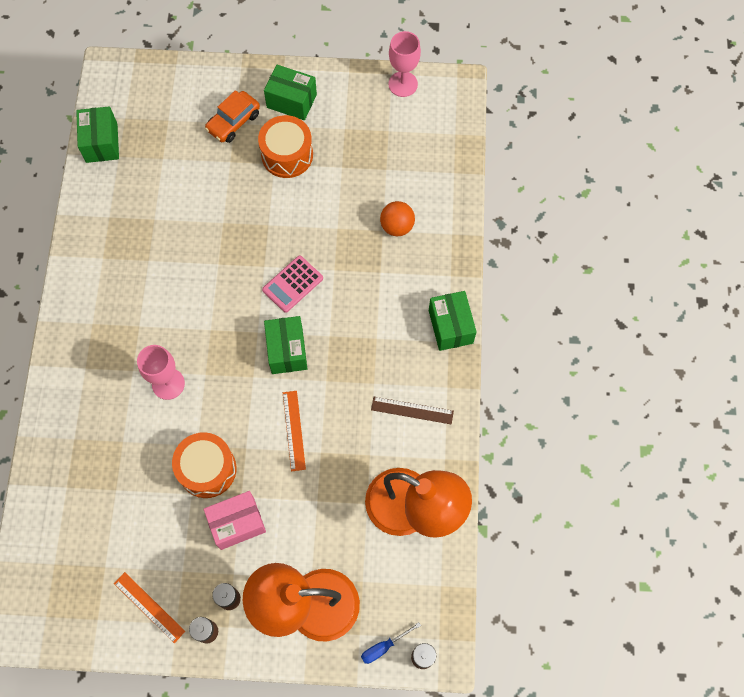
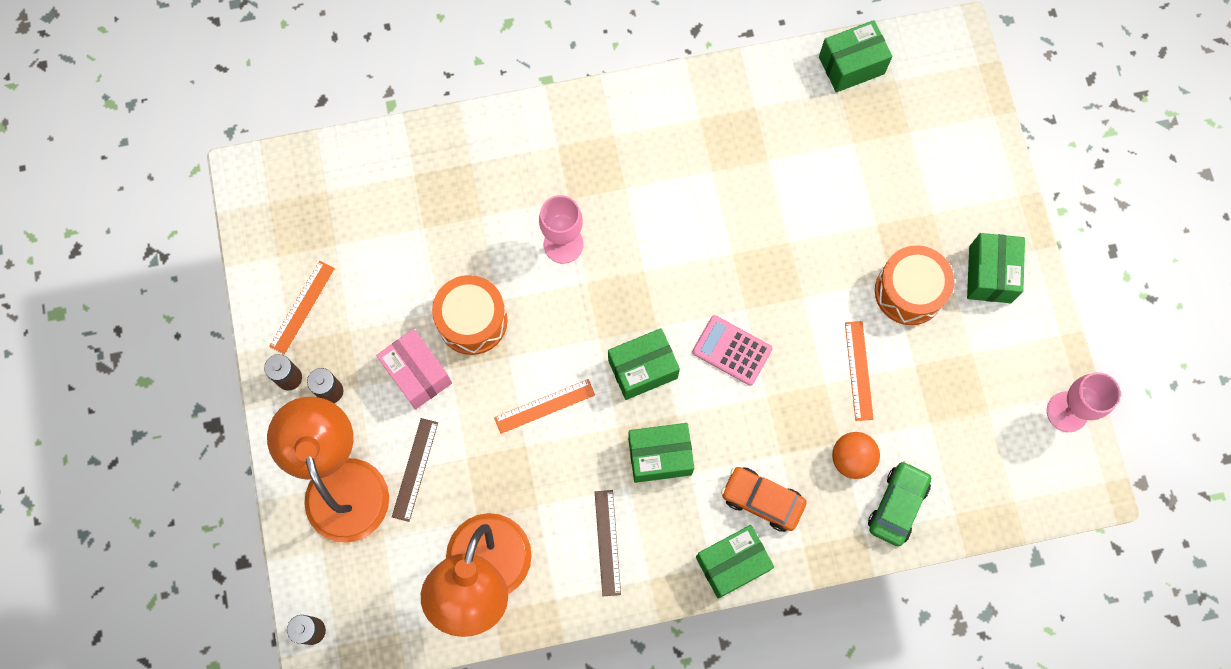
camera: 75 degrees right, 5 degrees up
orange car [205,90,260,143] -> orange car moved to [721,467,807,532]
blue screwdriver [361,622,421,664] -> none
none -> brown ruler [392,418,438,522]
none -> green box [628,423,694,483]
none -> orange ruler [845,321,874,421]
none -> green car [868,461,931,546]

